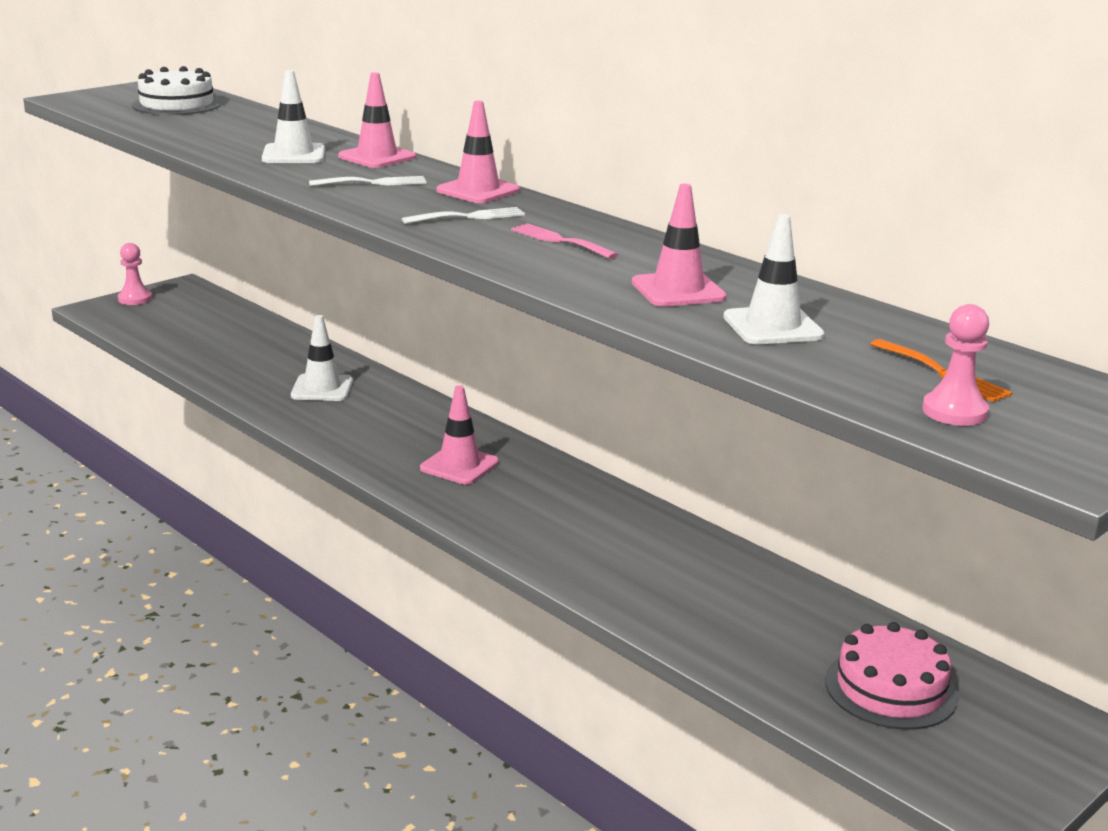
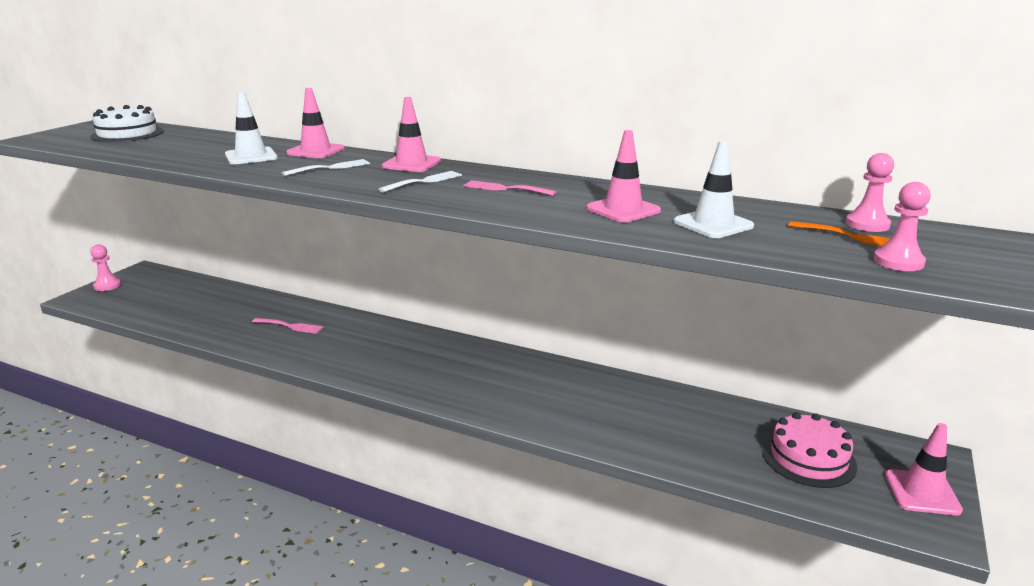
camera: 20 degrees left, 0 degrees up
white traffic cone [291,315,353,401] -> pink fork [252,318,323,334]
pink traffic cone [420,385,499,484] -> pink traffic cone moved to [885,423,963,515]
none -> pink pawn [846,153,894,232]

